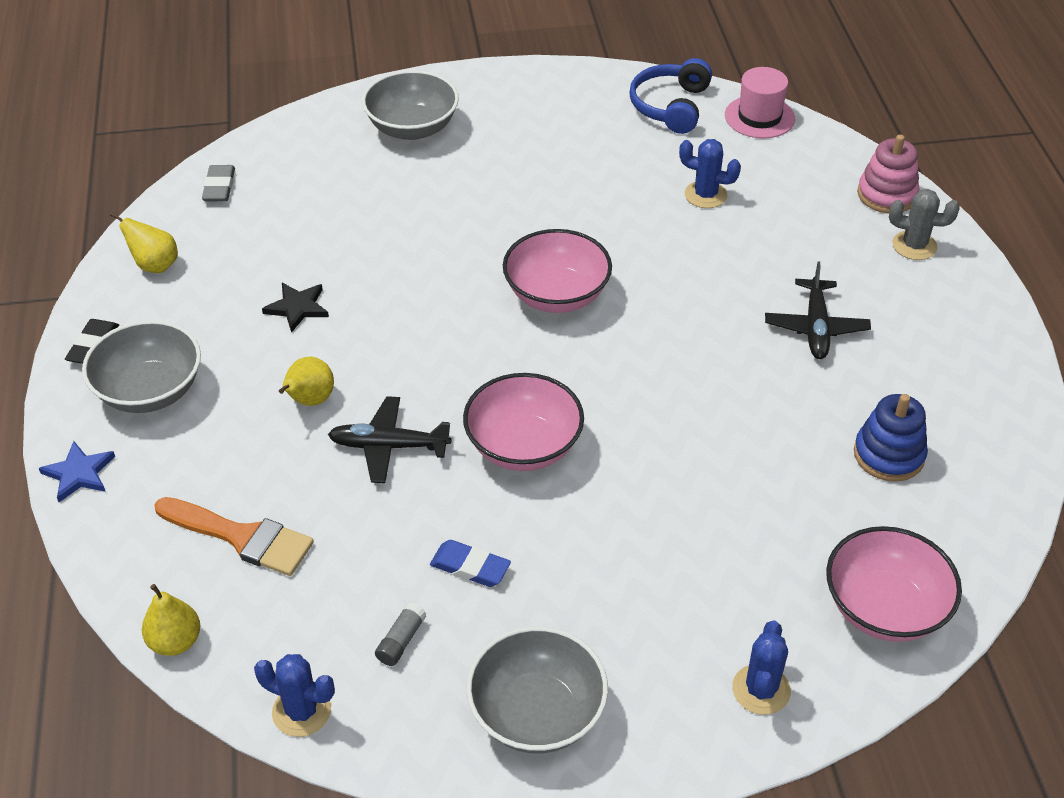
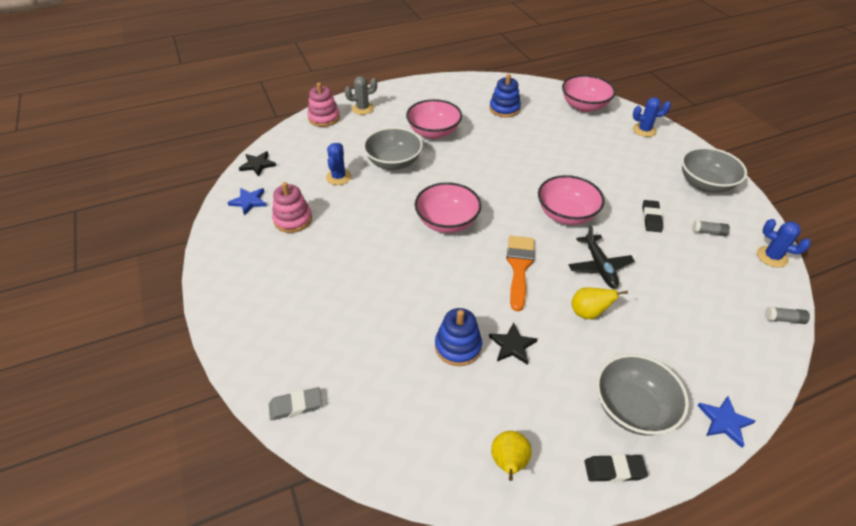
camera: 105 degrees left, 0 degrees up
yellow pear [142,584,200,656] -> grey glue stick [765,307,810,324]
orange brush [154,497,314,576] -> orange brush moved to [506,236,535,311]
grey eraser [202,165,235,201] -> grey eraser moved to [269,387,322,421]
blue cactus [254,654,335,737] -> blue cactus turned 60 degrees counterclockwise [757,219,811,267]
grey bowl [362,70,459,140] -> grey bowl moved to [363,127,423,170]
blue eraser [430,540,511,587] -> black eraser [642,200,663,232]
blue headphones [629,58,712,134] -> blue star [227,188,267,215]
pink hat [725,67,795,138] -> black star [239,151,276,177]
black plane [765,261,871,359] -> pink bowl [406,99,462,139]
grey cactus [889,189,960,260] -> grey cactus turned 75 degrees clockwise [345,76,377,115]
none -> pink stacking toy [272,182,312,233]
none -> blue stacking toy [435,308,482,366]

